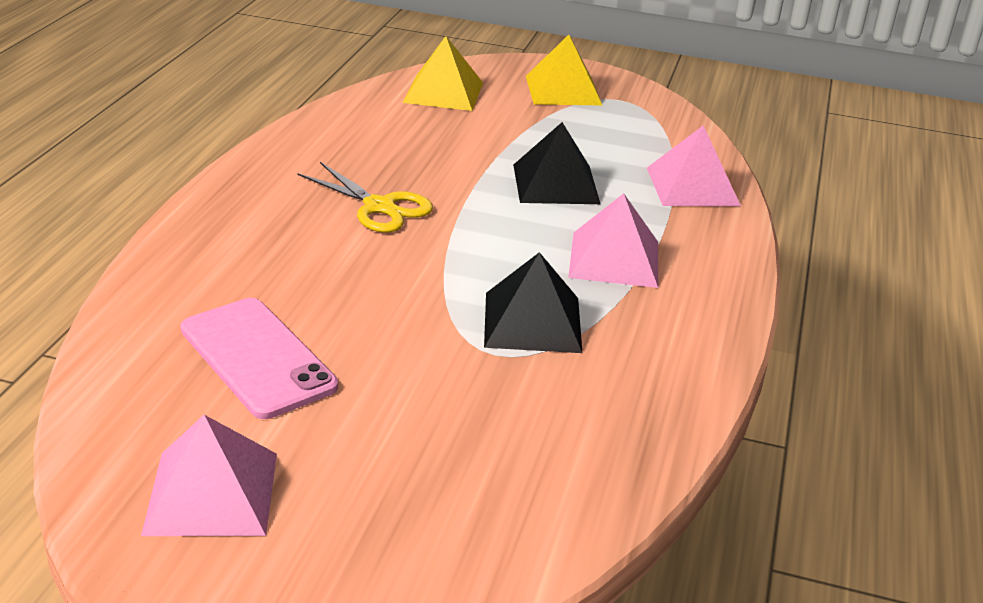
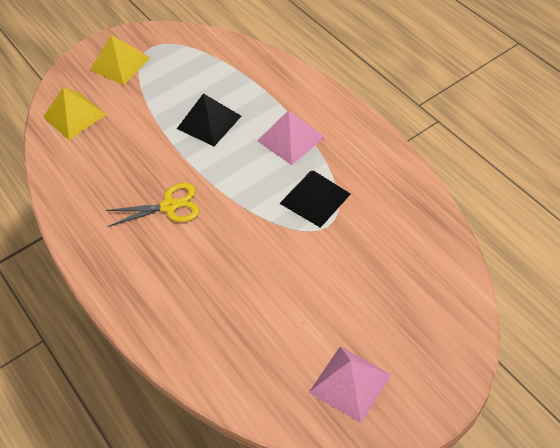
camera: 45 degrees left, 20 degrees up
pink phone [180,298,338,419] -> none
pink pyramid [647,125,741,206] -> none

